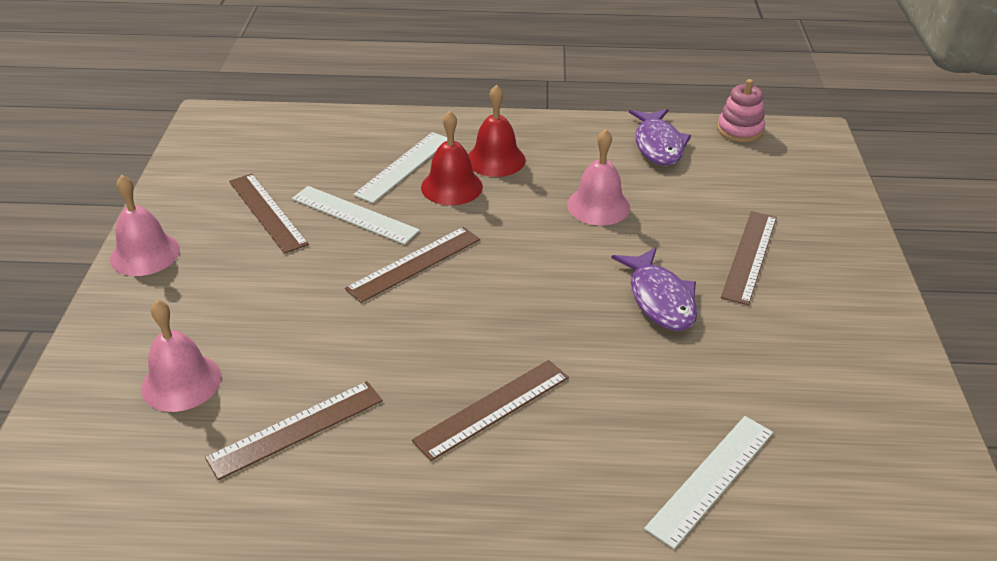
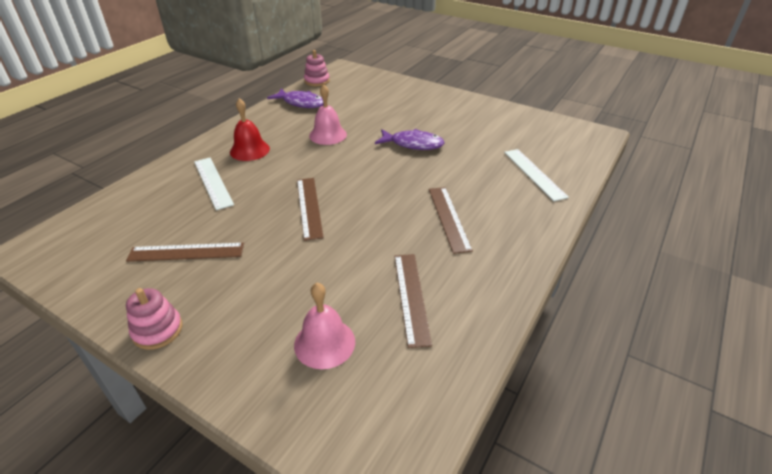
camera: 60 degrees left, 0 degrees up
pink bell [110,175,180,276] -> pink stacking toy [126,288,182,350]
white ruler [292,186,420,244] -> none
red bell [421,111,483,205] -> none
brown ruler [721,211,777,305] -> none

